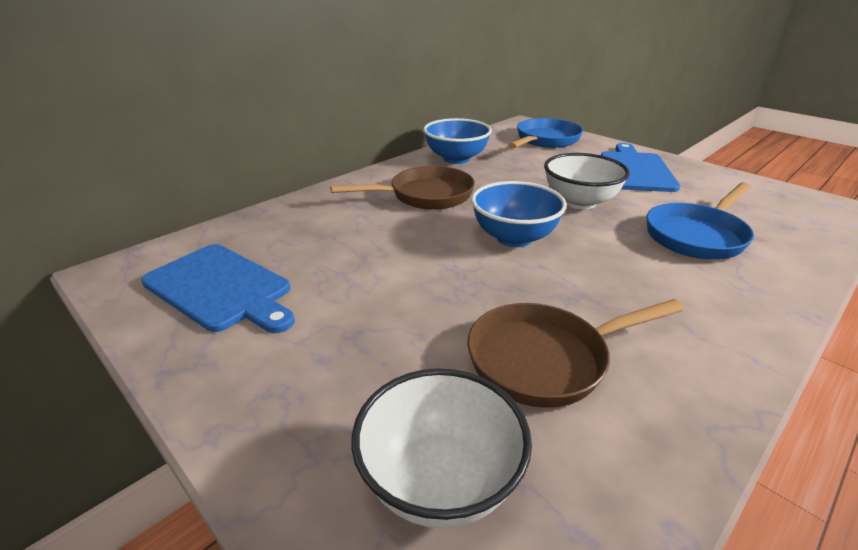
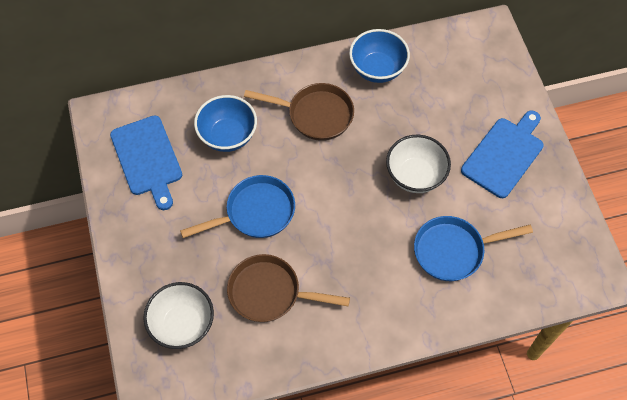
camera: 30 degrees right, 30 degrees up
blue bowl [471,181,567,247] -> blue bowl moved to [194,95,257,152]
blue pan [508,118,583,148] -> blue pan moved to [180,175,295,238]

